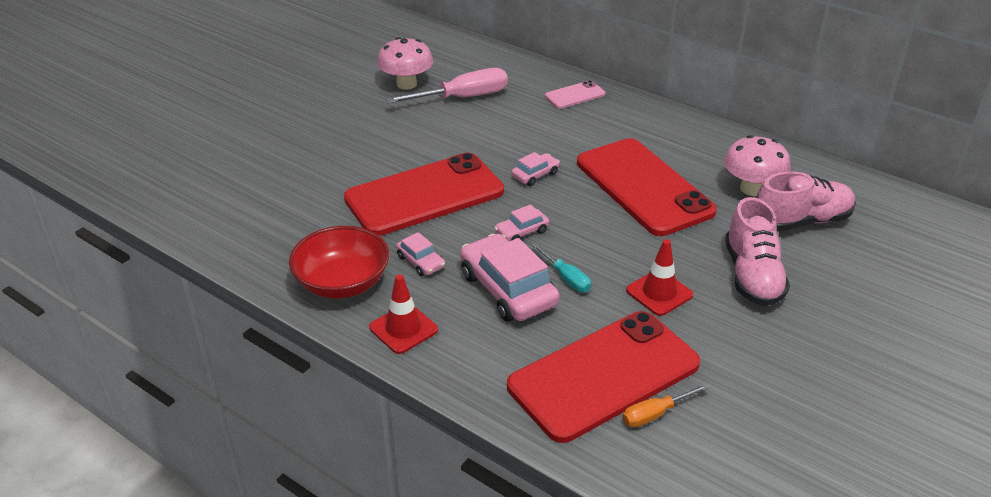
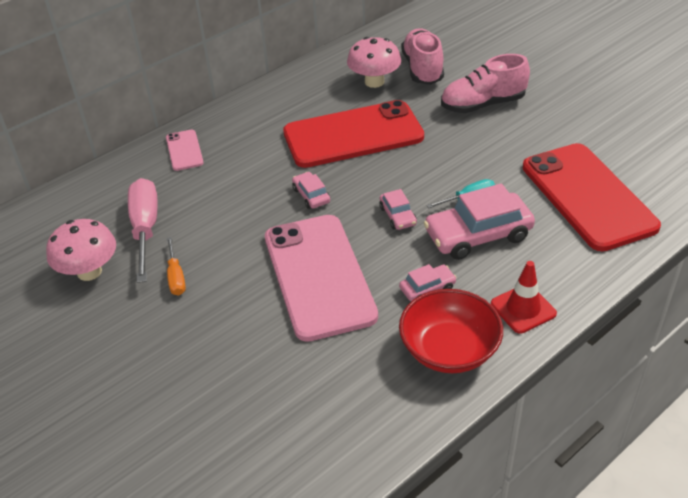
camera: 75 degrees left, 5 degrees up
red phone [344,153,504,236] -> pink phone [265,215,378,342]
orange screwdriver [623,384,709,427] -> orange screwdriver moved to [167,237,186,295]
red traffic cone [626,239,693,316] -> none
pink shoe [725,197,790,306] -> pink shoe turned 150 degrees clockwise [441,54,530,113]

